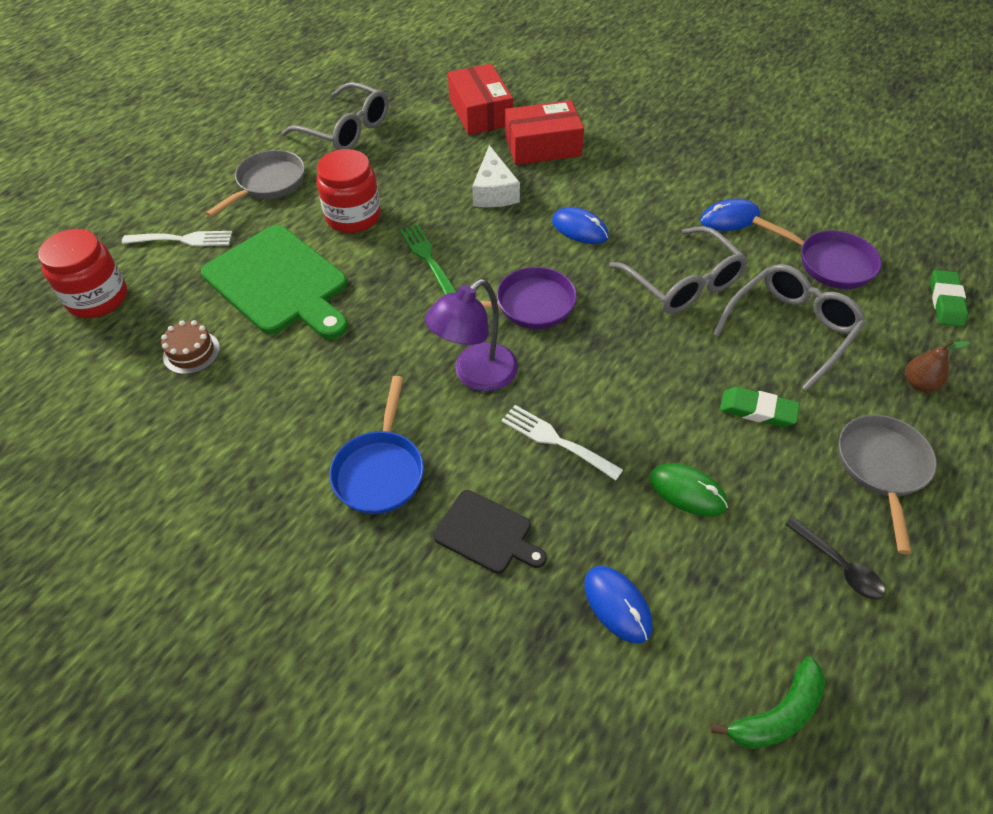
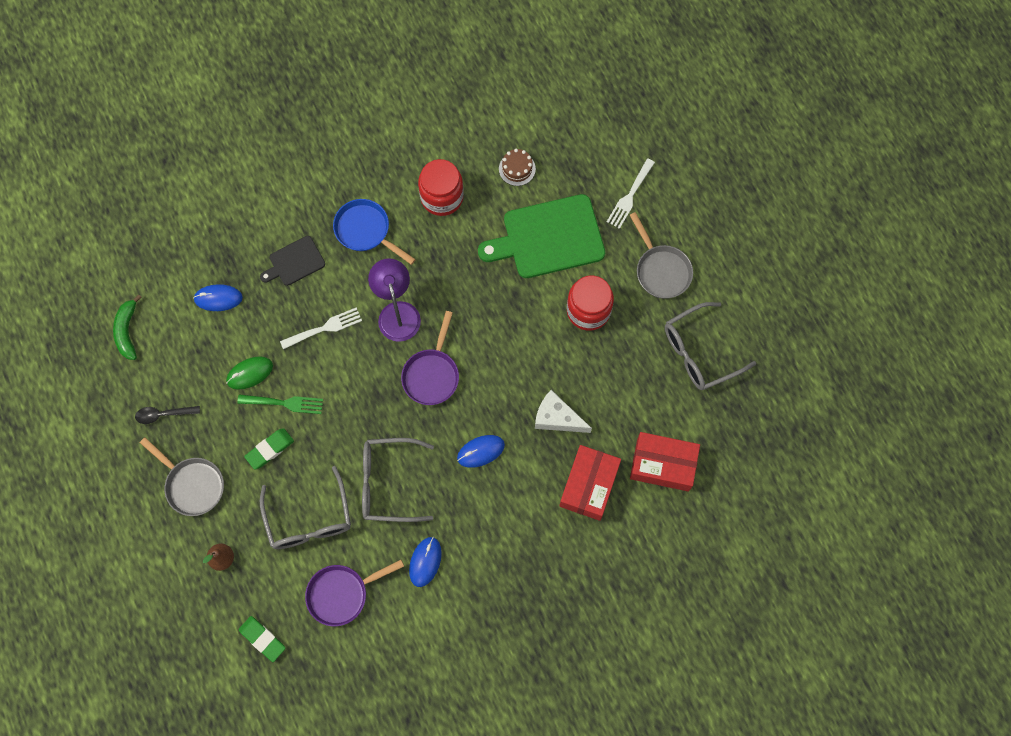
camera: 120 degrees right, 20 degrees up
red jar [38,229,127,318] -> red jar moved to [418,159,464,216]
green fork [400,224,457,295] -> green fork moved to [237,394,323,414]

